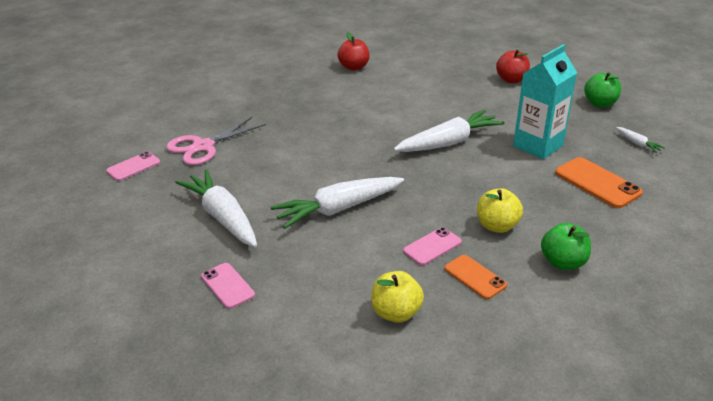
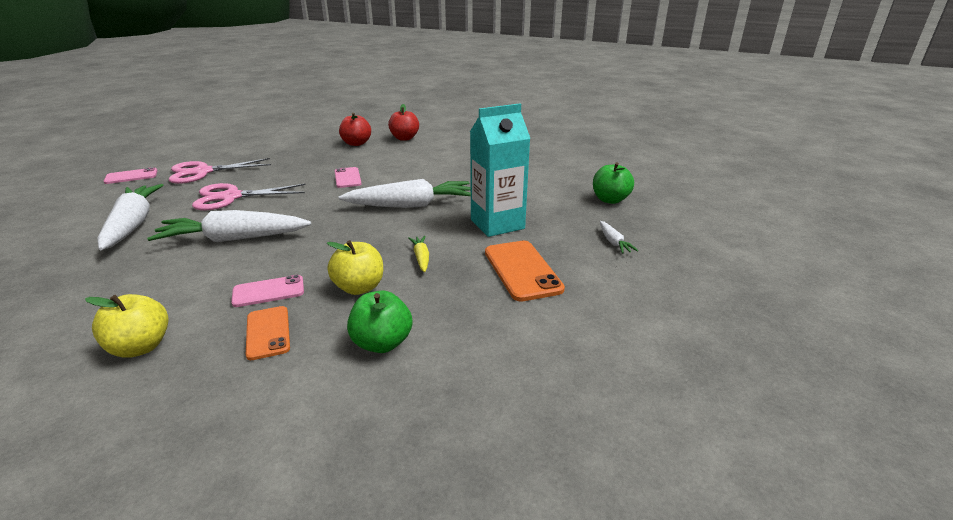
camera: 20 degrees right, 5 degrees down
pink phone [201,263,255,309] -> pink phone moved to [335,167,362,188]
red apple [496,50,530,83] -> red apple moved to [339,113,371,146]
none -> pink scissors [192,183,306,211]
none -> yellow carrot [408,236,429,272]

